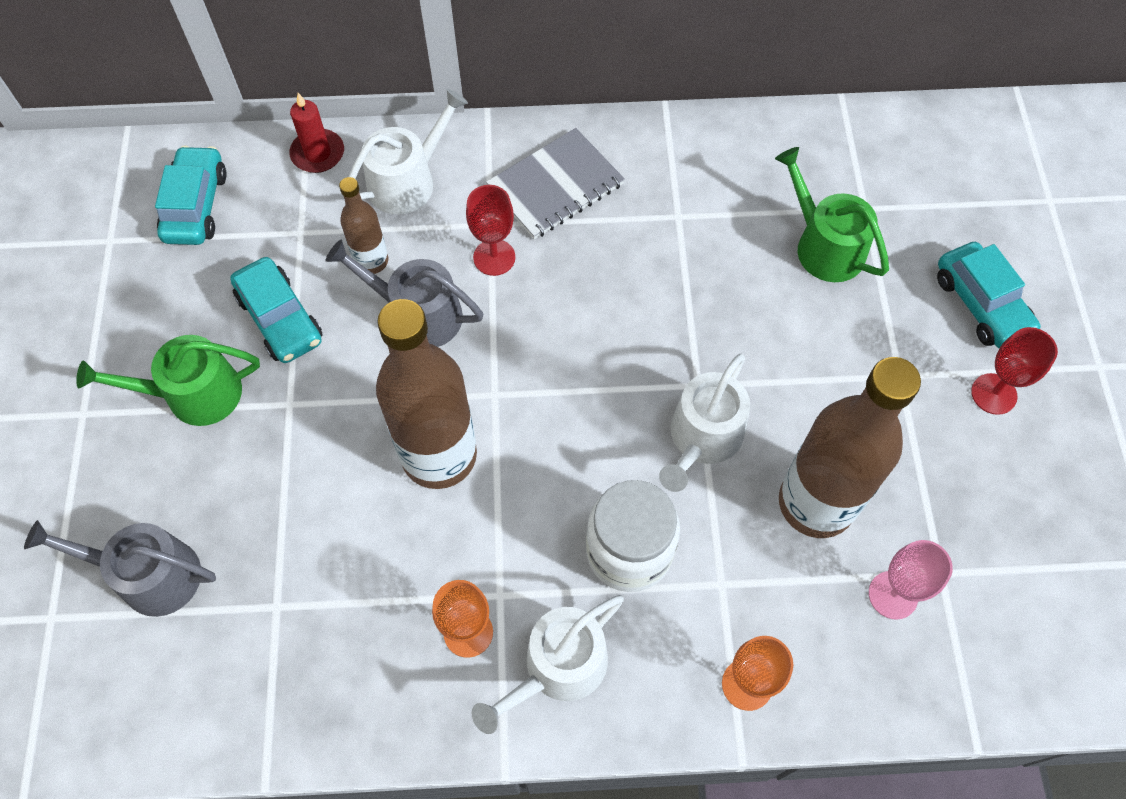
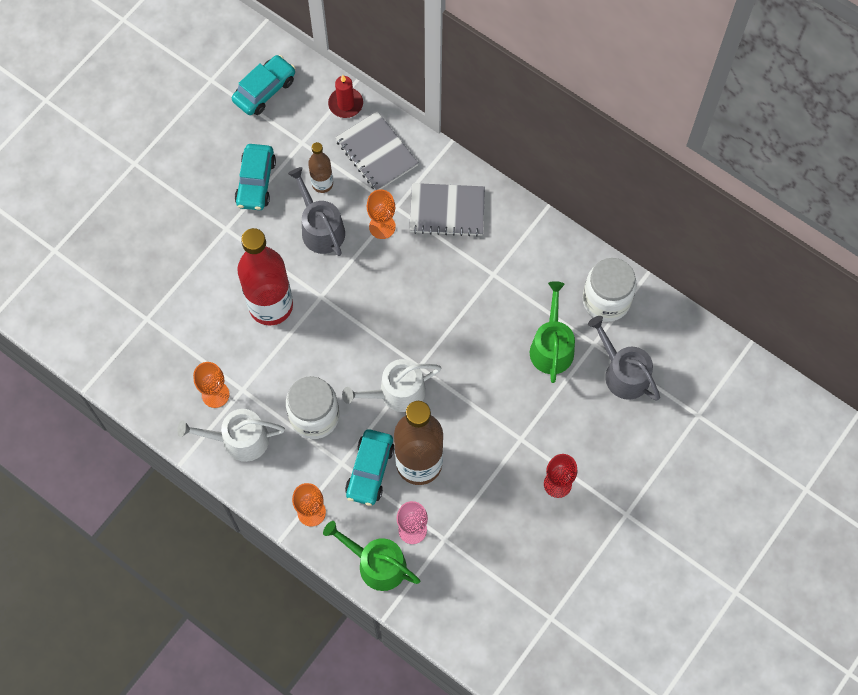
camera: 40 degrees right, 5 degrees up
grey watering can [24,520,216,617] -> grey watering can moved to [588,316,660,401]
green watering can [76,335,260,426] -> green watering can moved to [323,521,420,591]
white watering can [348,89,468,214] -> grey notebook [335,111,419,190]
brown bottle [376,299,477,489] -> red bottle [237,228,293,326]
red goblet [466,185,515,276] -> orange goblet [367,189,396,239]
turquoise car [937,242,1041,348] -> turquoise car moved to [345,429,394,506]
none -> white jar [583,258,637,322]

